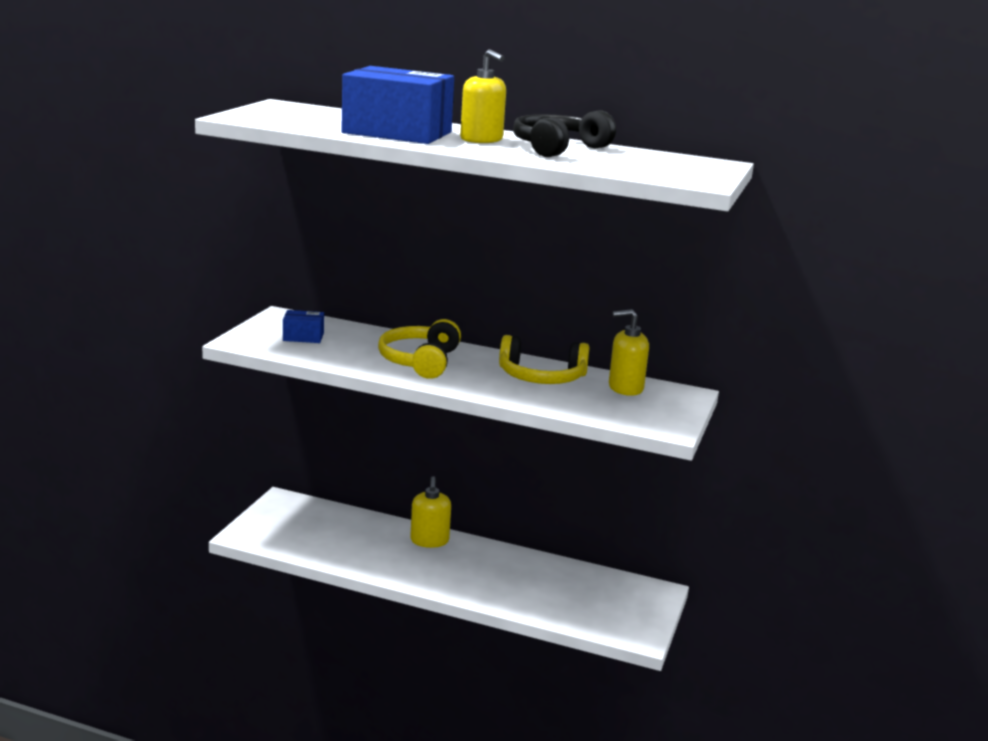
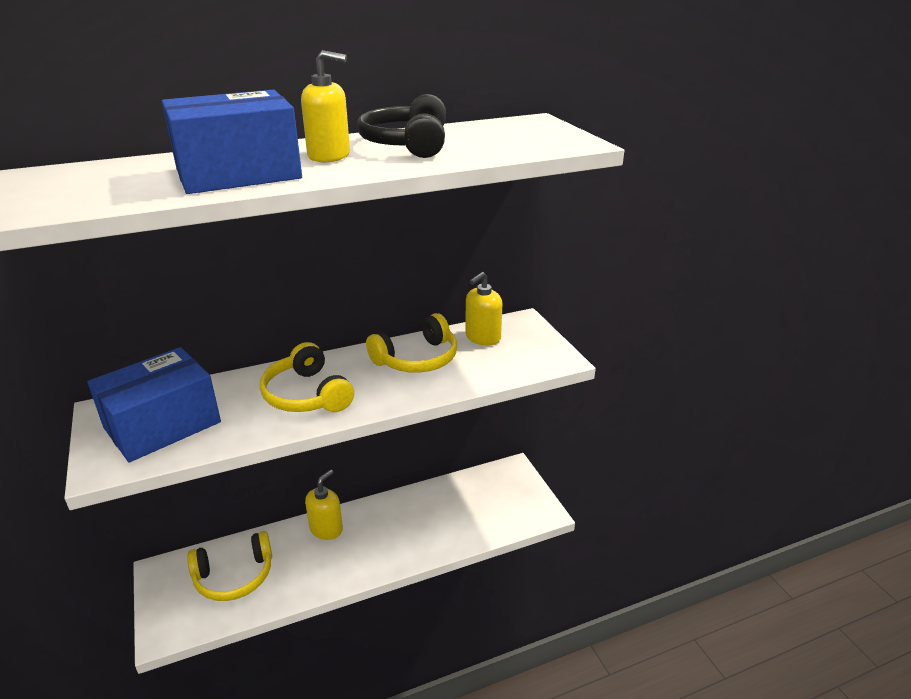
camera: 40 degrees left, 10 degrees up
blue box [283,310,324,343] -> blue box [87,347,221,462], size x2.22
yellow soap dispenser [410,476,451,548] -> yellow soap dispenser turned 105 degrees counterclockwise [305,470,343,540]
none -> yellow headphones [187,531,272,601]

